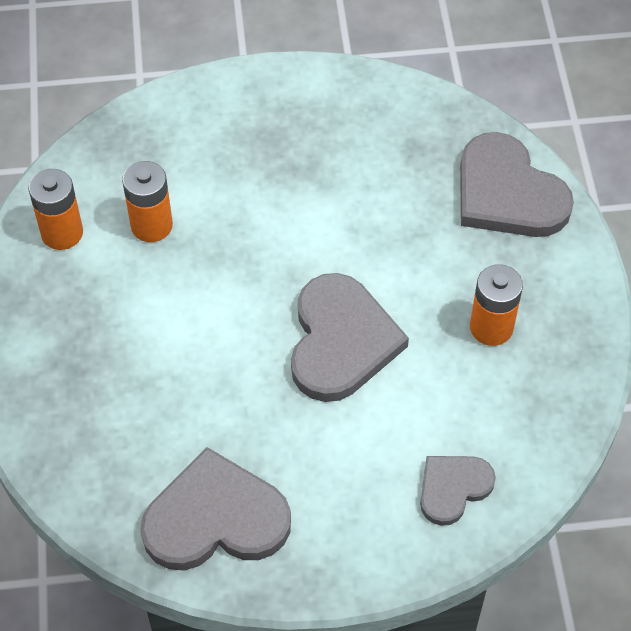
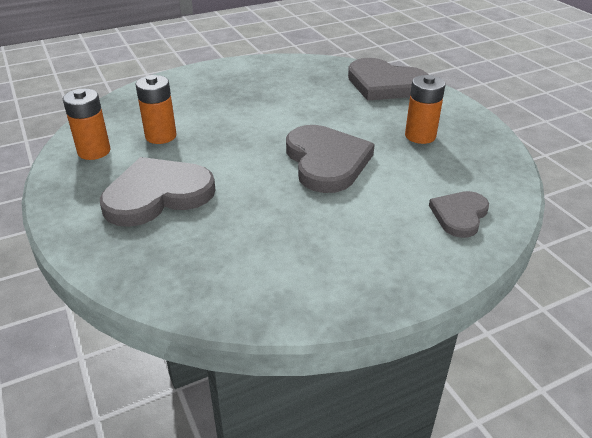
camera: 20 degrees left, 20 degrees down
grey heart [140,447,291,571] -> grey heart moved to [100,157,215,227]

